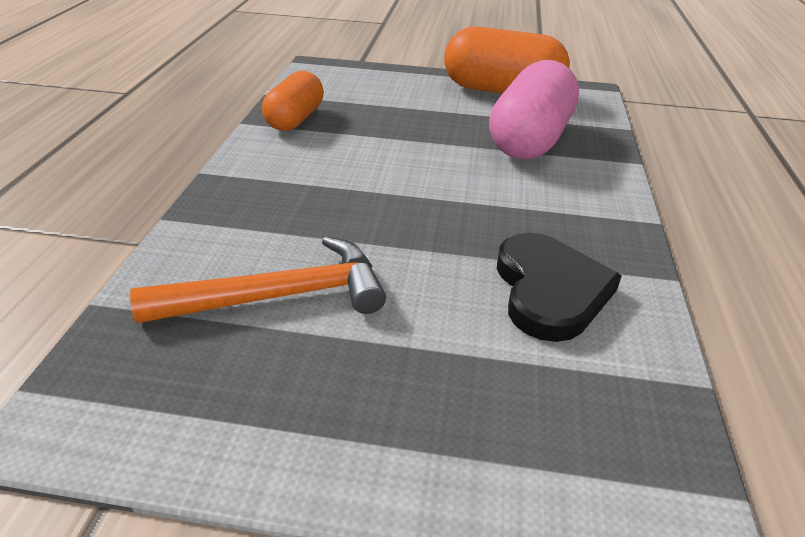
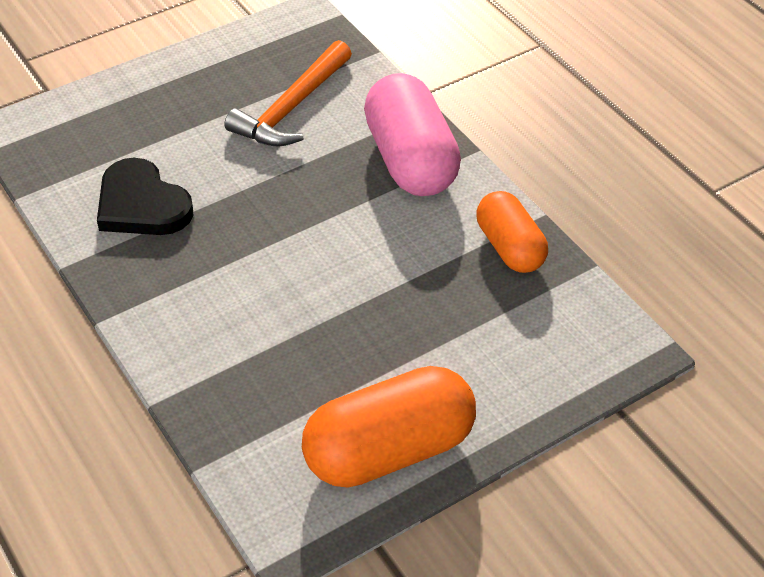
camera: 140 degrees right, 10 degrees up
pink capsule [489,60,579,159] -> pink capsule moved to [364,73,461,196]

